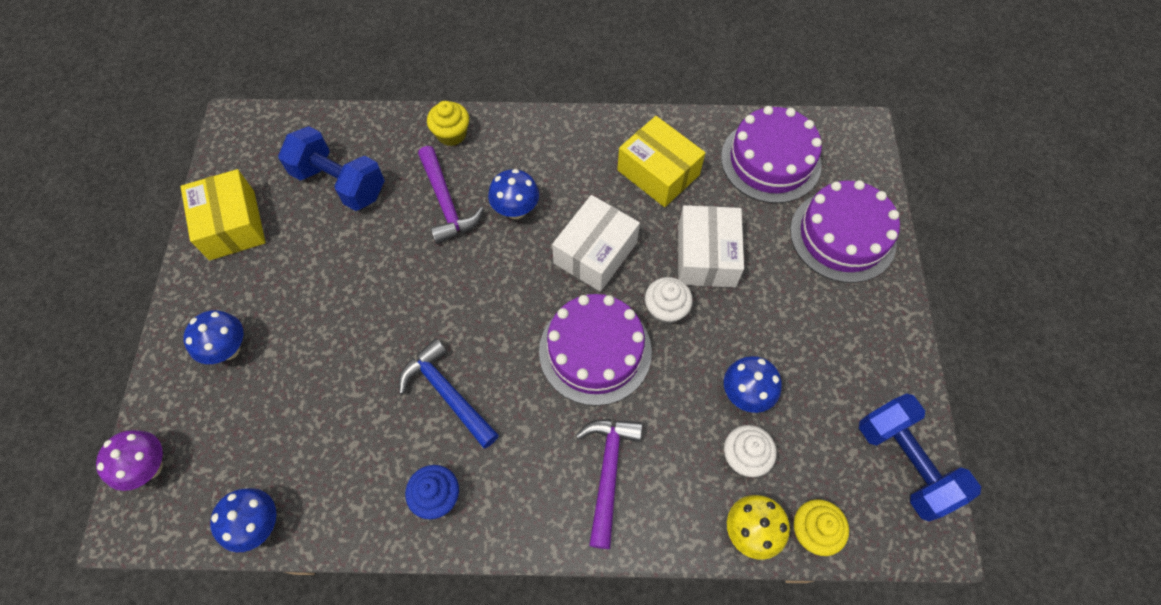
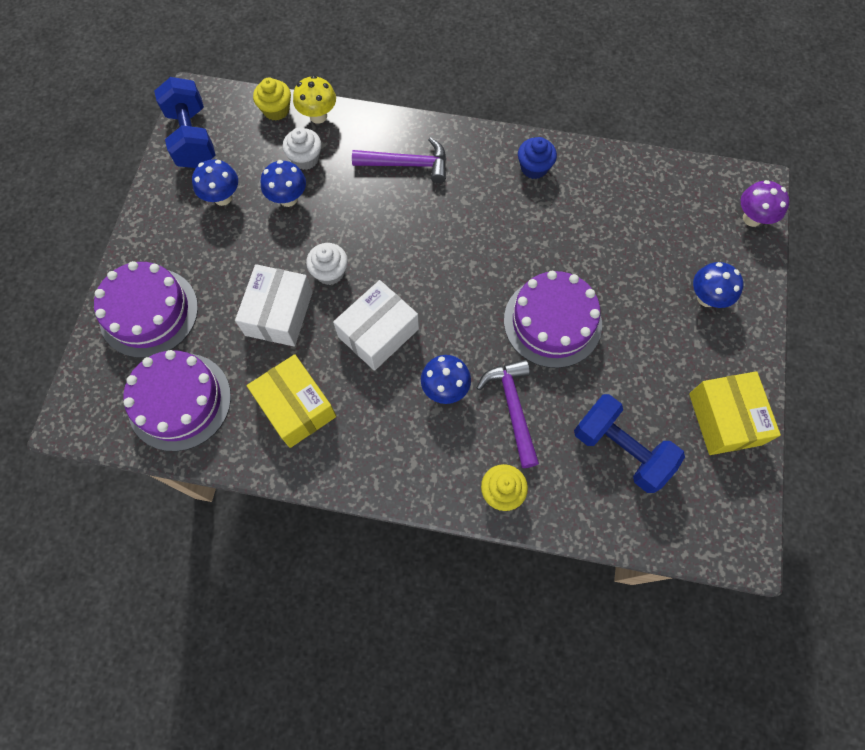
camera: 170 degrees left, 5 degrees up
blue mushroom [210,488,276,552] -> blue mushroom moved to [192,159,238,206]
blue hammer [399,338,499,448] -> none
purple cake [539,294,652,406] -> purple cake moved to [504,271,602,368]
purple hammer [575,419,643,549] -> purple hammer turned 105 degrees counterclockwise [352,137,446,183]

